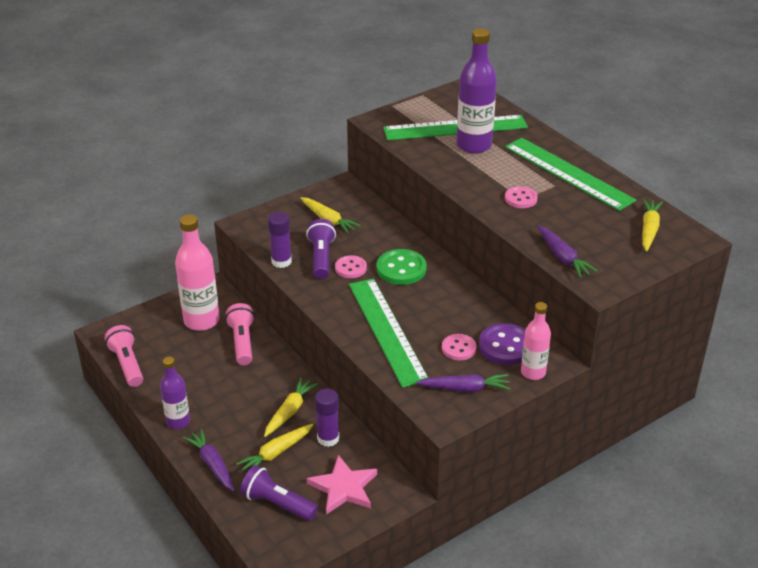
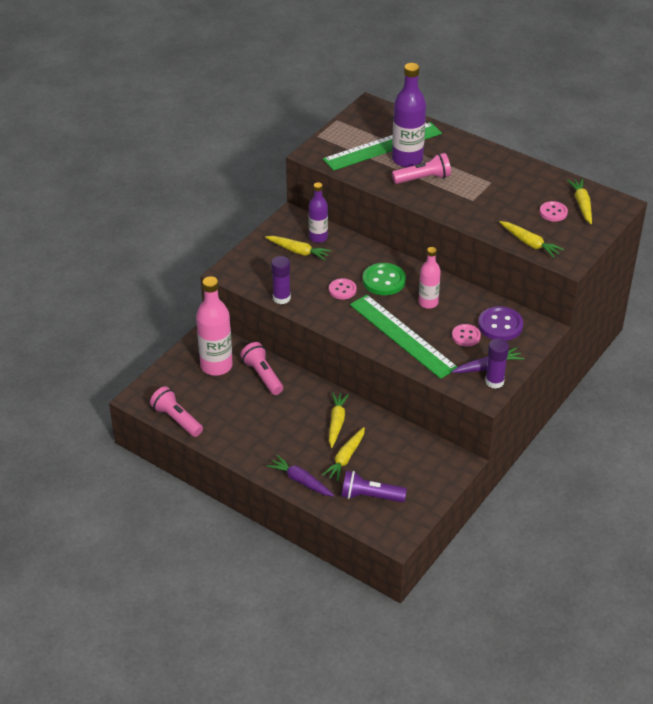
camera: 20 degrees left, 5 degrees up
purple bottle [160,357,190,429] -> purple bottle moved to [309,182,328,243]
purple flashlight [306,219,336,279] -> none
pink star [307,455,377,515] -> none
purple glue stick [315,389,339,447] -> purple glue stick moved to [485,339,509,389]
green ruler [505,138,636,211] -> none
pink button [505,186,538,208] -> pink button moved to [540,201,568,222]
pink bottle [521,302,551,380] -> pink bottle moved to [419,247,441,309]
purple carrot [537,225,598,278] -> yellow carrot [499,221,564,258]
none -> pink flashlight [392,153,451,184]

